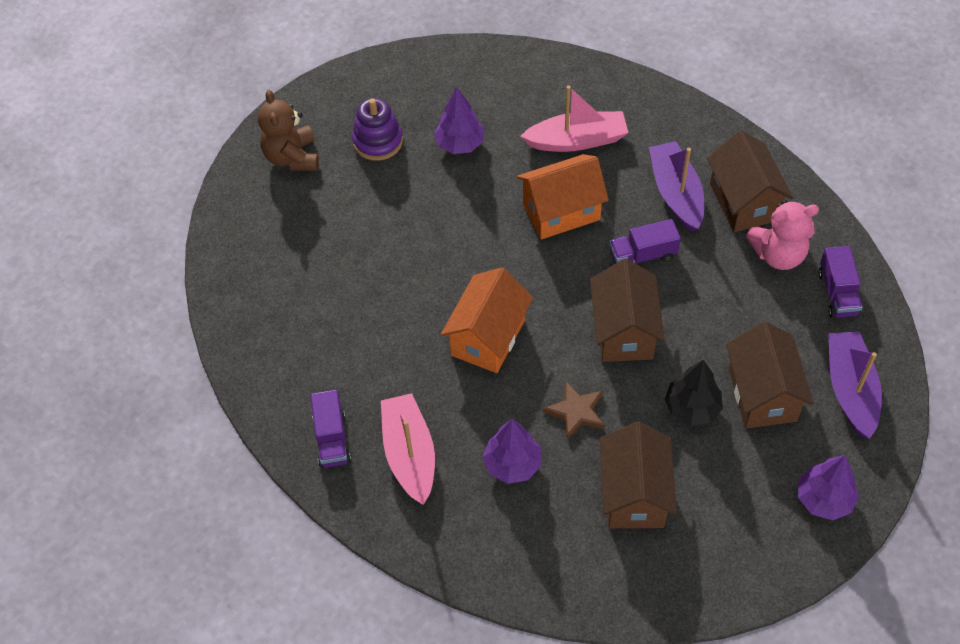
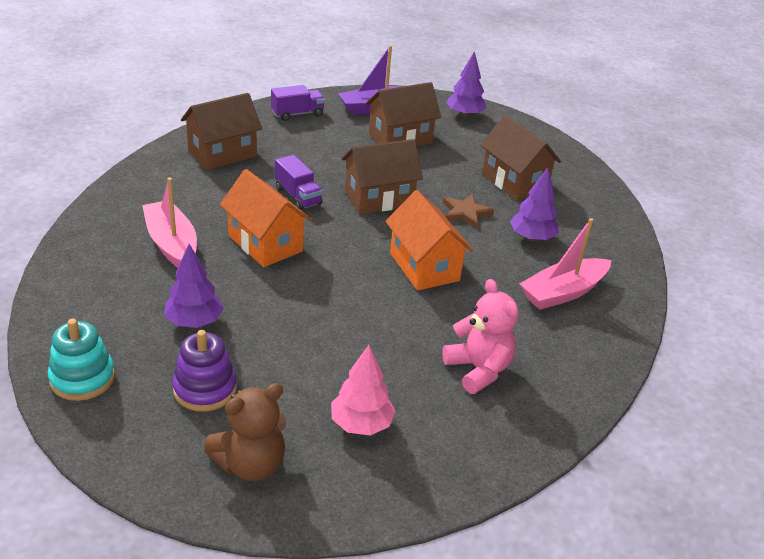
camera: 115 degrees left, 20 degrees down
purple truck [310,390,351,468] -> none
orange house [441,268,533,373] -> orange house turned 60 degrees clockwise [386,190,473,291]
brown house [600,422,677,528] -> brown house turned 75 degrees clockwise [480,115,561,200]
purple boat [649,141,704,232] -> none
black tree [664,360,723,426] -> none
pink teddy bear [746,200,819,270] -> pink teddy bear moved to [442,279,519,394]
none -> turquoise stacking toy [48,319,115,401]
none -> pink tree [331,345,396,436]

